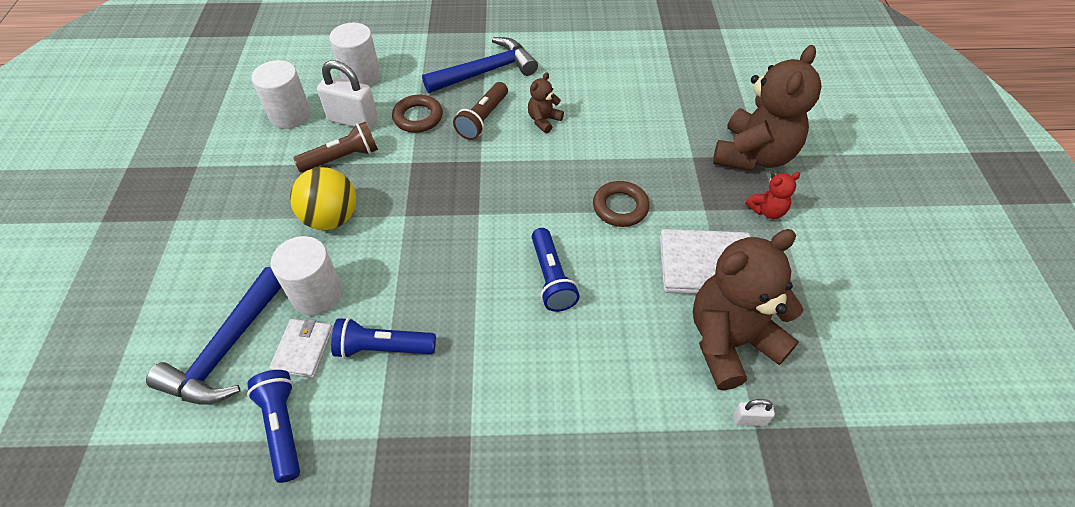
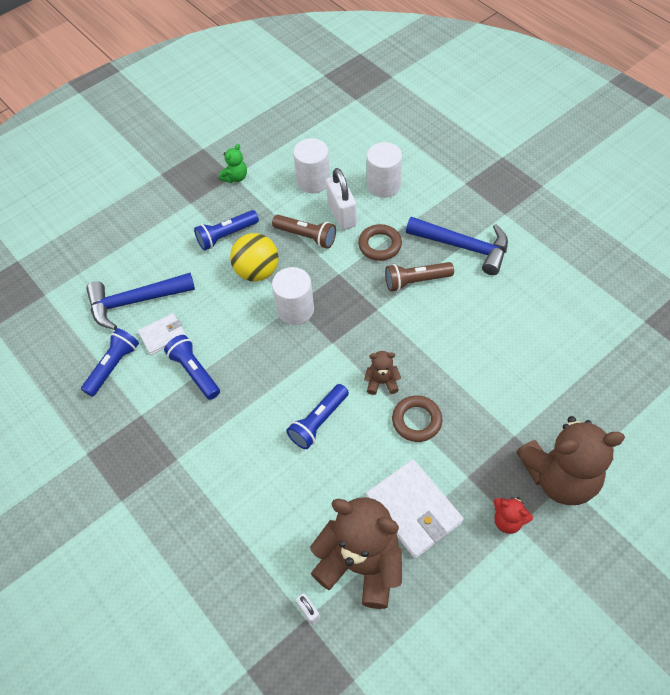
camera: 55 degrees right, 5 degrees up
white cylinder [271,236,343,316] -> white cylinder moved to [272,267,314,325]
brown teddy bear [528,72,564,133] -> brown teddy bear moved to [364,351,401,395]
none -> blue flashlight [194,210,259,251]
none -> green teddy bear [219,144,247,183]

